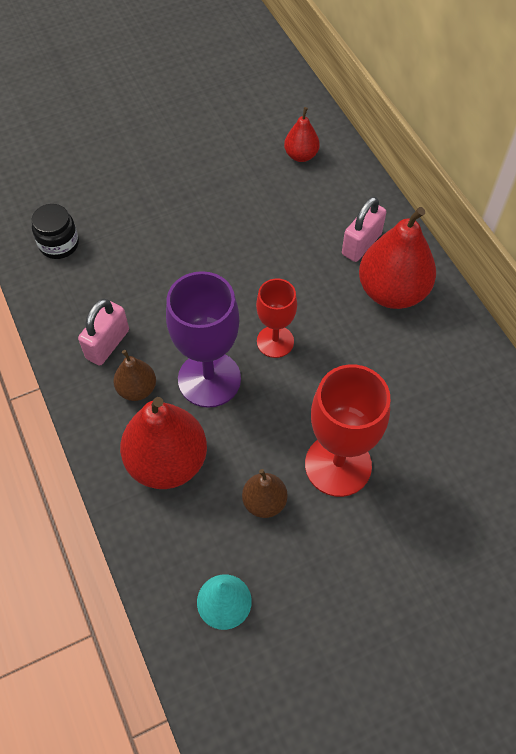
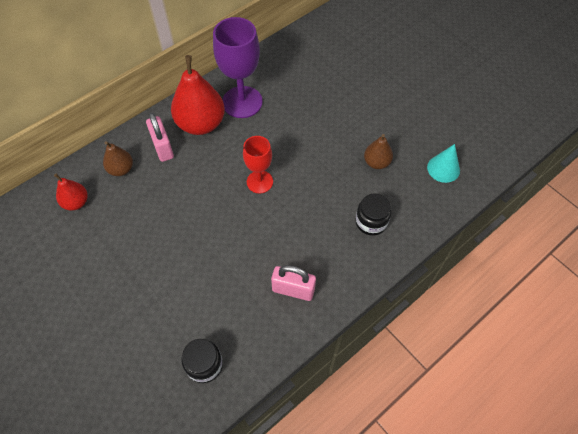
camera: 105 degrees left, 0 degrees up
brown pear [113,350,156,401] -> brown pear moved to [103,141,133,176]
red pear [120,397,207,489] -> black jar [356,193,391,236]
purple goblet [166,271,241,408] -> purple goblet moved to [213,17,263,118]
red goblet [305,364,391,497] -> none
pink padlock [342,197,386,262] -> pink padlock turned 45 degrees clockwise [146,113,174,162]

